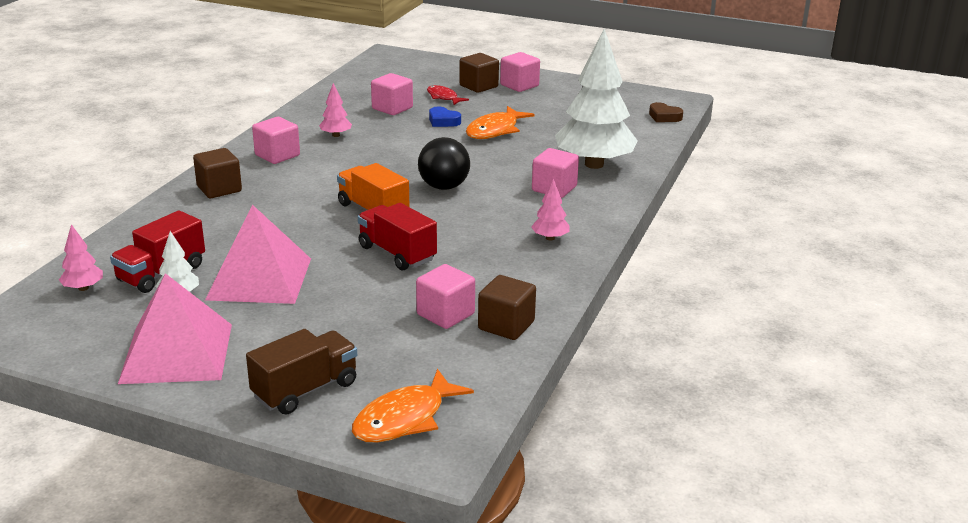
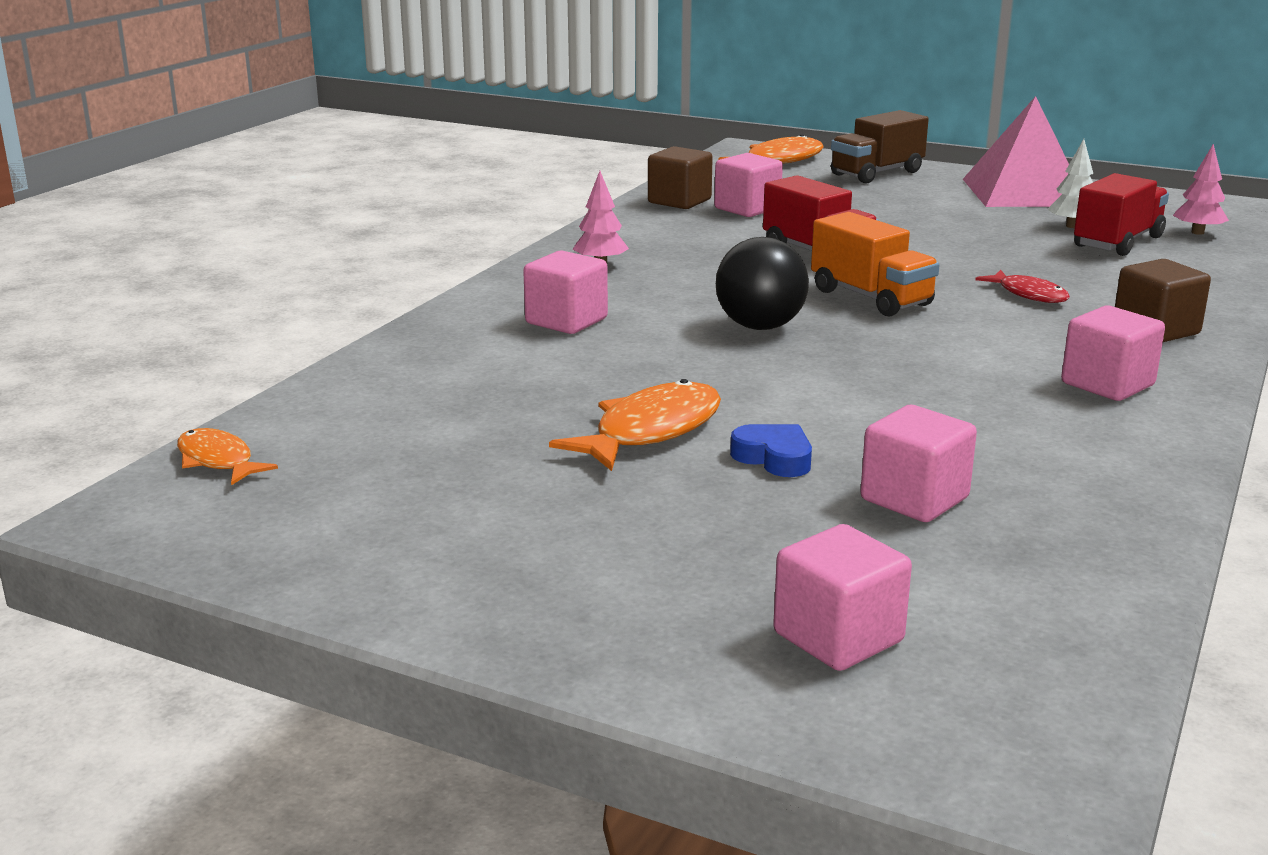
camera: 175 degrees left, 5 degrees down
pink pyramid [205,205,311,304] -> none
pink tree [319,83,352,137] -> none
red fish [427,85,469,105] -> red fish moved to [975,270,1070,303]
brown cube [459,53,499,93] -> none
pink cube [500,52,540,92] -> pink cube moved to [773,524,912,671]
white tree [555,29,638,169] -> none
brown heart [649,102,683,122] -> orange fish [177,428,278,485]

